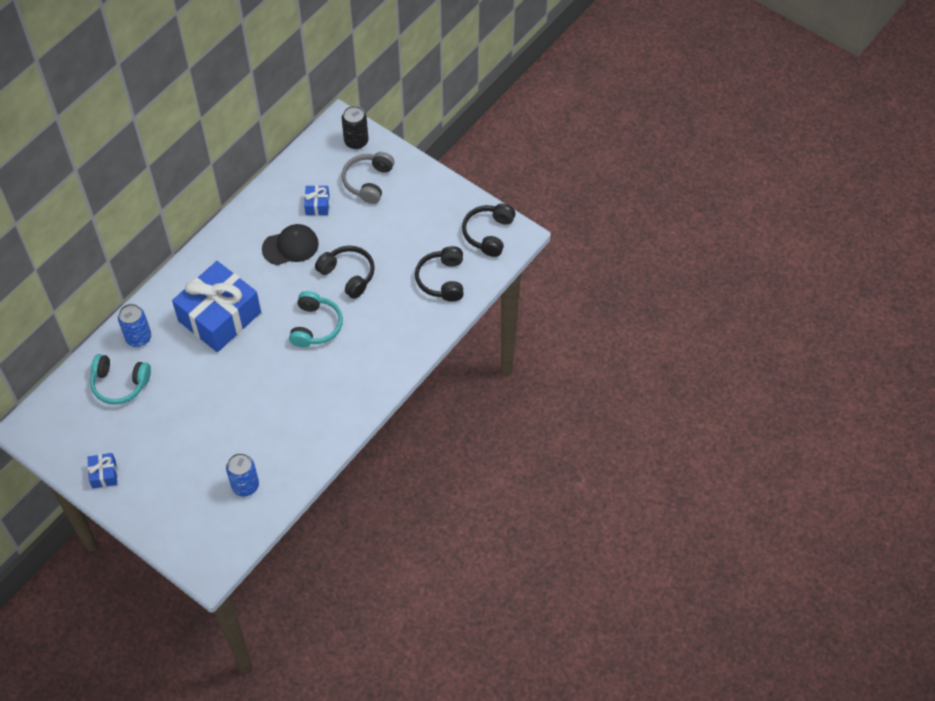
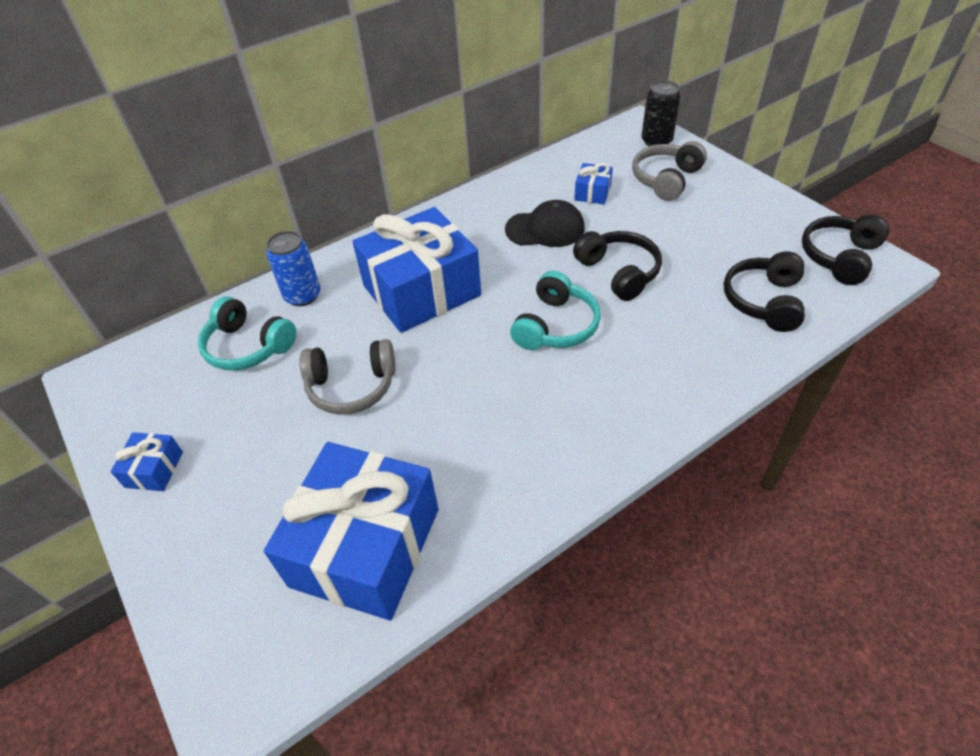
camera: 20 degrees right, 10 degrees down
blue can [226,453,259,496] -> blue gift [264,442,439,621]
none -> grey headphones [300,339,396,414]

